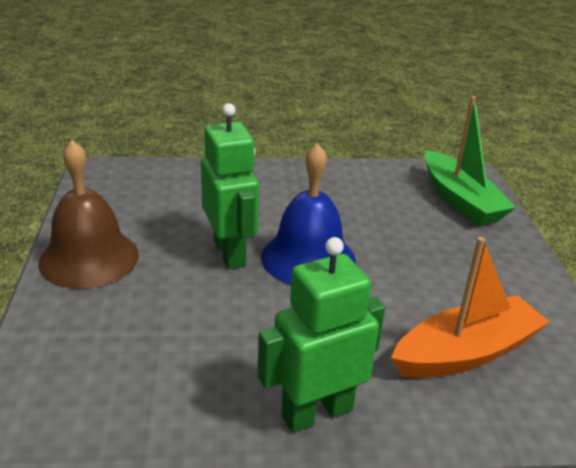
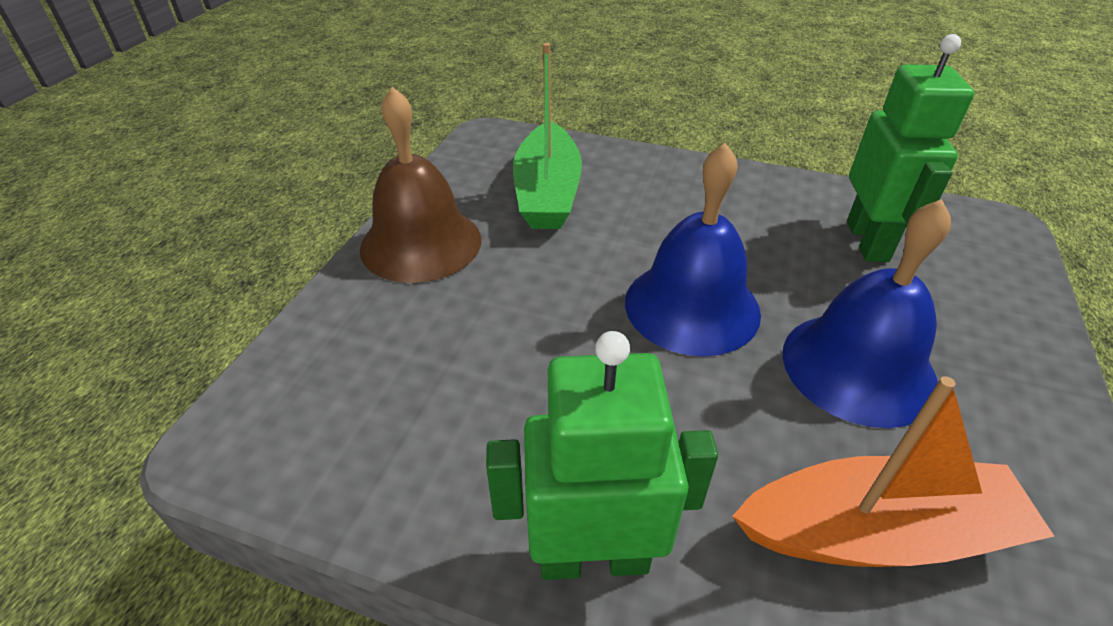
camera: 25 degrees right, 10 degrees up
green robot [201,103,259,269] -> green robot moved to [847,34,974,262]
green boat [425,96,516,226] -> green boat moved to [513,43,582,229]
none -> blue bell [783,199,951,428]

